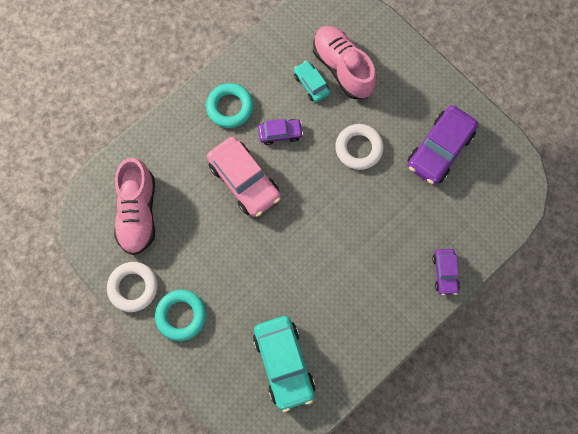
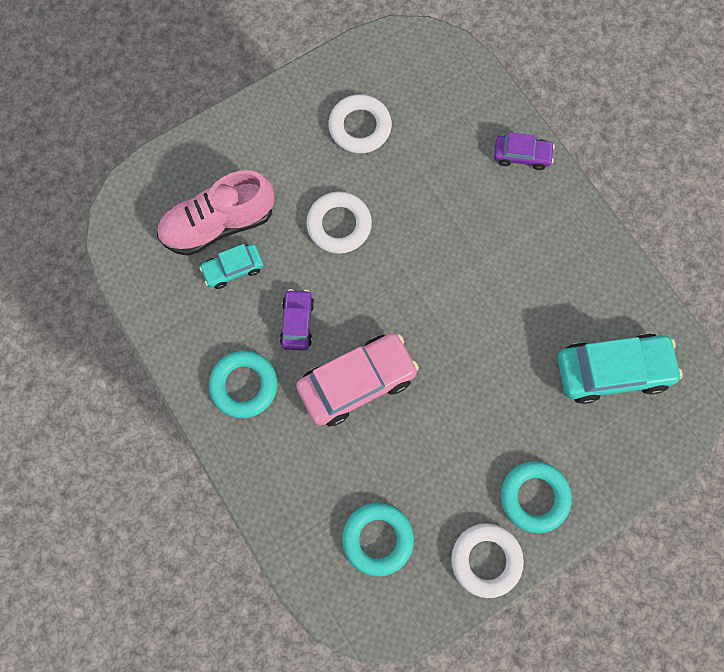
camera: 80 degrees left, 0 degrees up
pink shoe [114,158,155,255] -> turquoise ring [342,502,414,577]
purple car [408,105,478,185] -> white ring [328,94,392,154]

